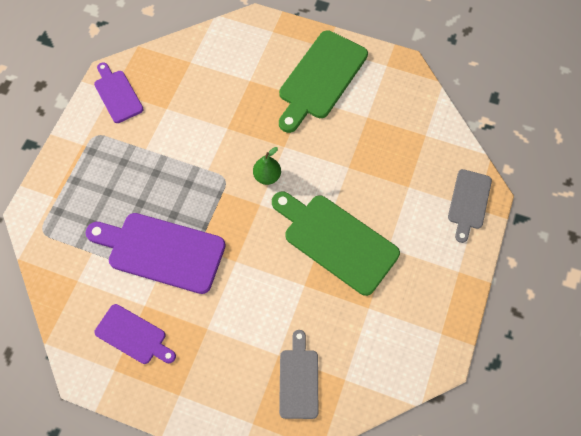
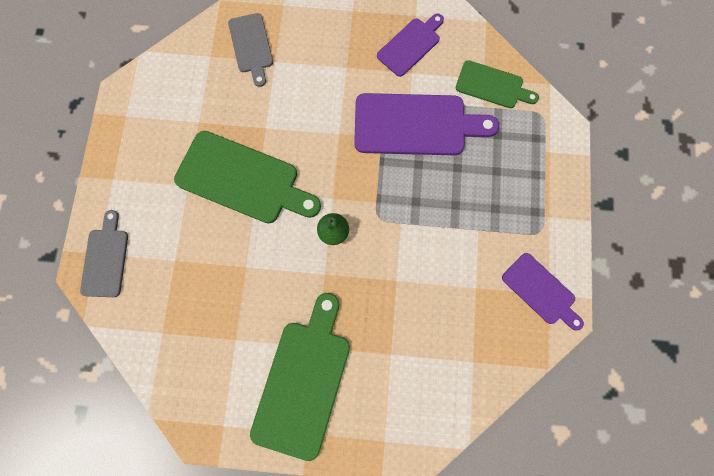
camera: 165 degrees right, 10 degrees up
purple cutting board [94,304,176,364] -> purple cutting board turned 120 degrees clockwise [377,13,444,77]
none -> green cutting board [456,60,539,108]

